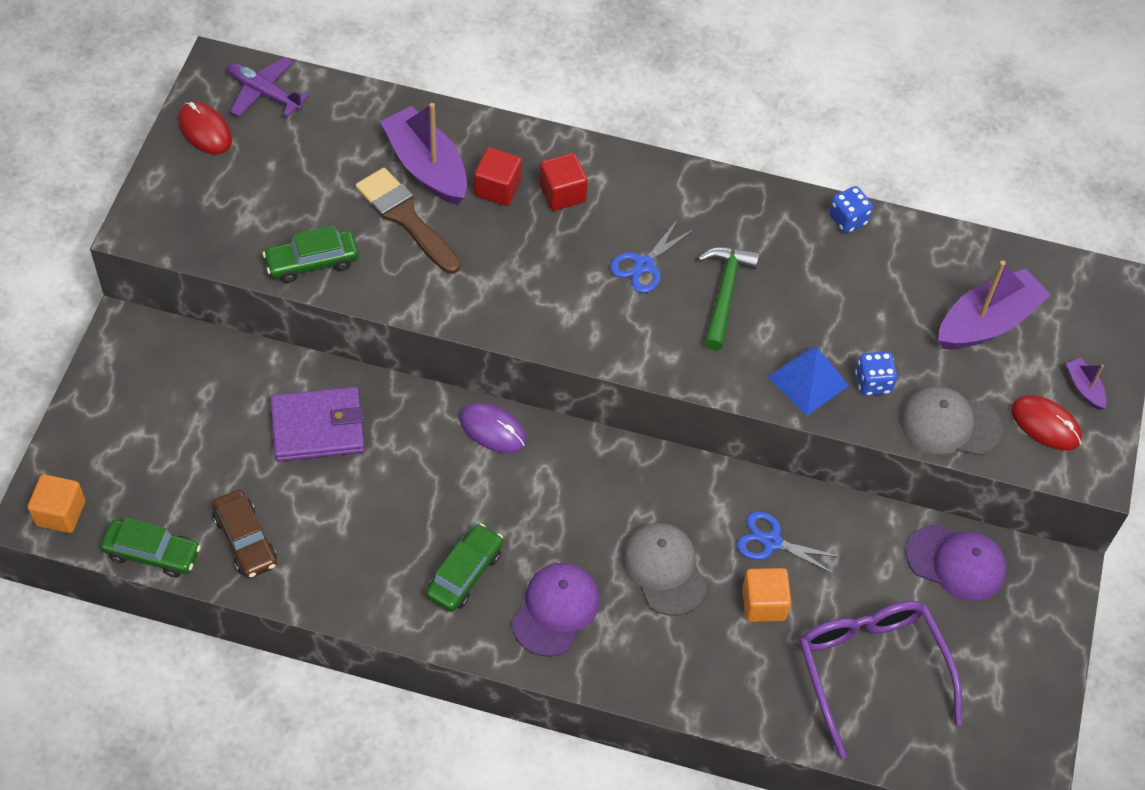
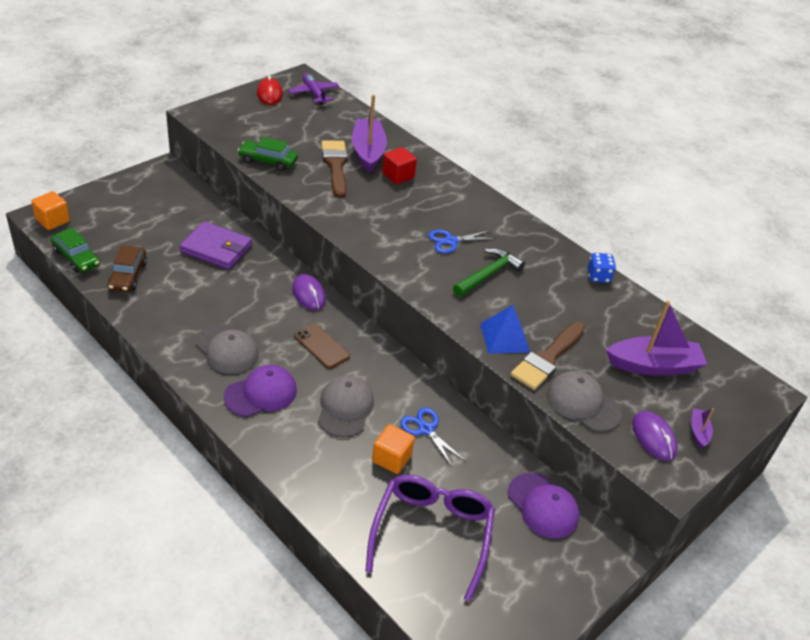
camera: 30 degrees right, 15 degrees down
green car [426,523,503,612] -> grey cap [195,324,259,374]
red cube [539,153,588,211] -> none
blue dice [855,351,897,396] -> brown brush [511,322,585,390]
red mouse [1011,395,1082,450] -> purple mouse [632,411,678,461]
none -> brown phone [294,324,350,369]

